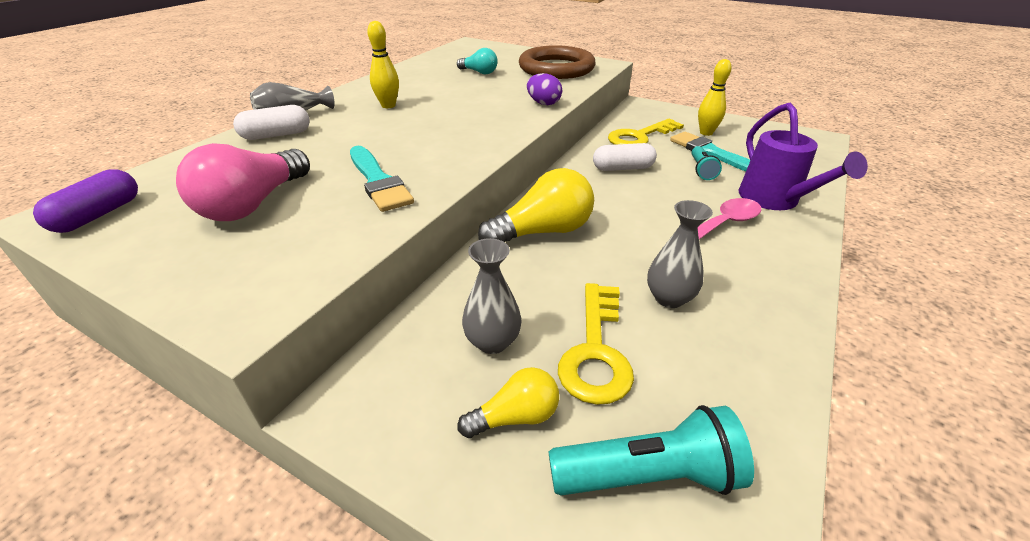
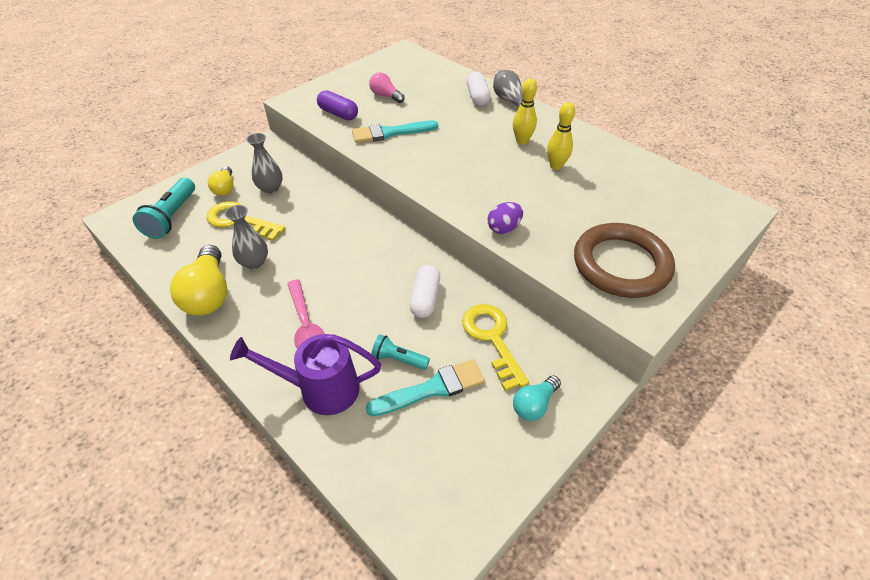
camera: 105 degrees right, 10 degrees up
purple capsule [33,169,138,233] -> purple capsule moved to [317,90,358,120]
pink light bulb [176,143,310,221] -> pink light bulb [369,72,405,103], size x0.57
turquoise light bulb [457,48,498,75] -> turquoise light bulb moved to [513,375,561,421]
yellow light bulb [478,168,594,242] -> yellow light bulb moved to [170,245,228,316]
yellow bowling pin [698,59,731,136] -> yellow bowling pin moved to [547,102,575,170]

